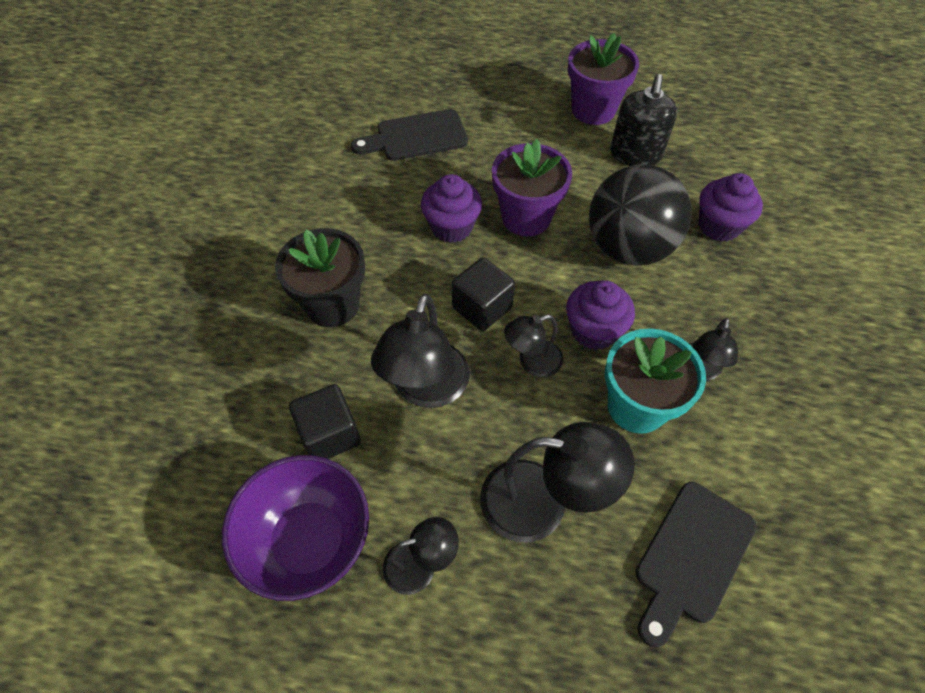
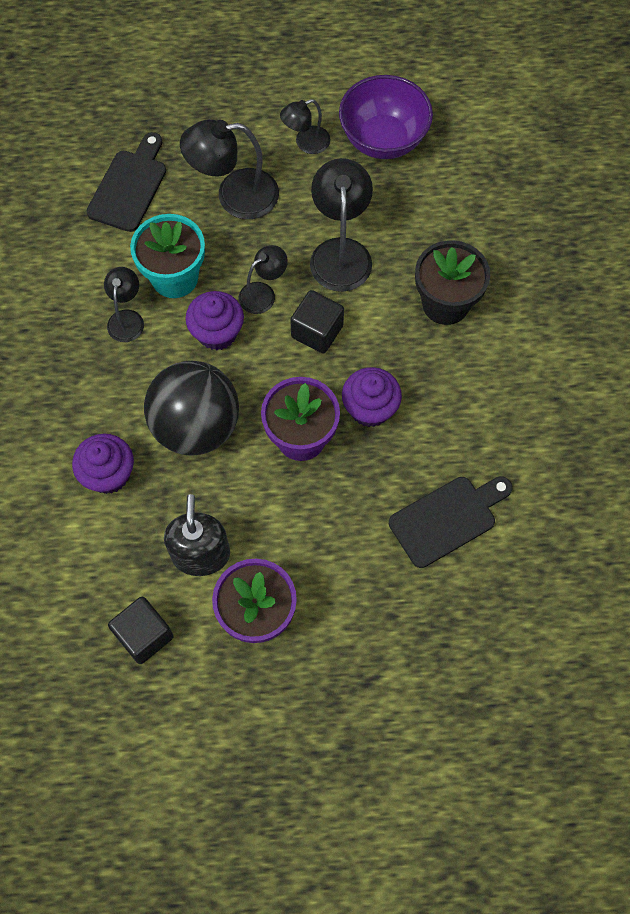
camera: 165 degrees right, 10 degrees up
black cube [289,384,361,459] -> black cube moved to [108,597,174,664]

